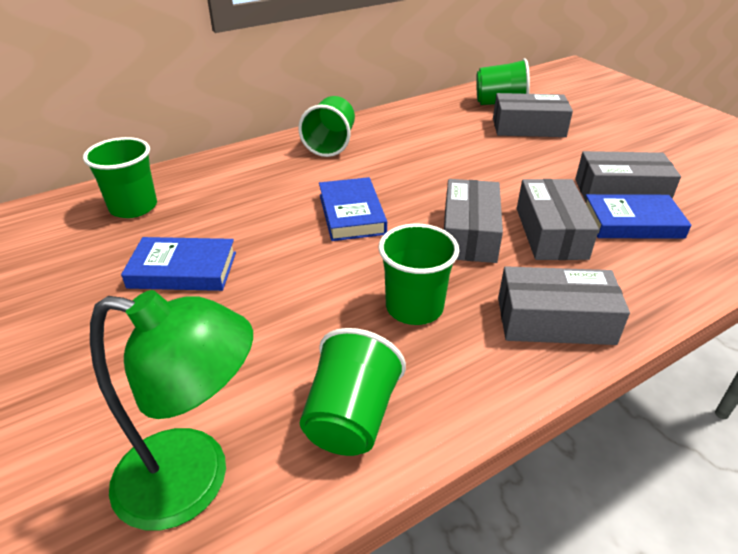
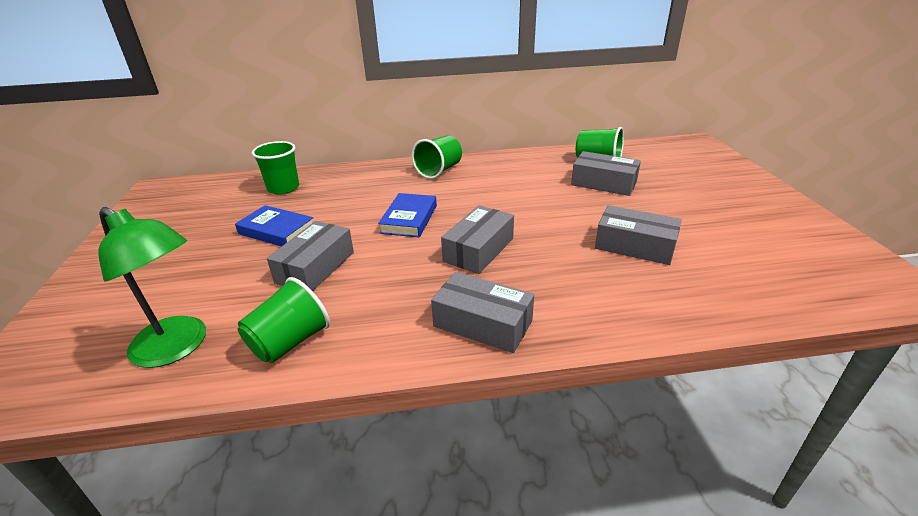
camera: 25 degrees right, 5 degrees down
green cup [378,223,459,325] -> none
grey box [517,179,599,260] -> grey box moved to [267,221,354,291]
blue book [586,194,691,239] -> none

